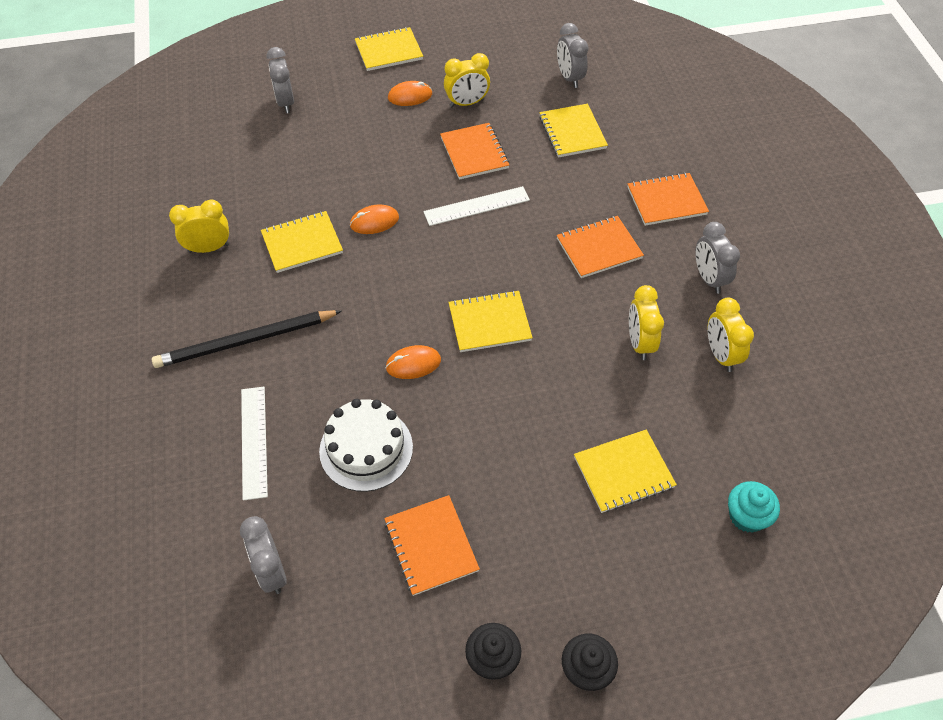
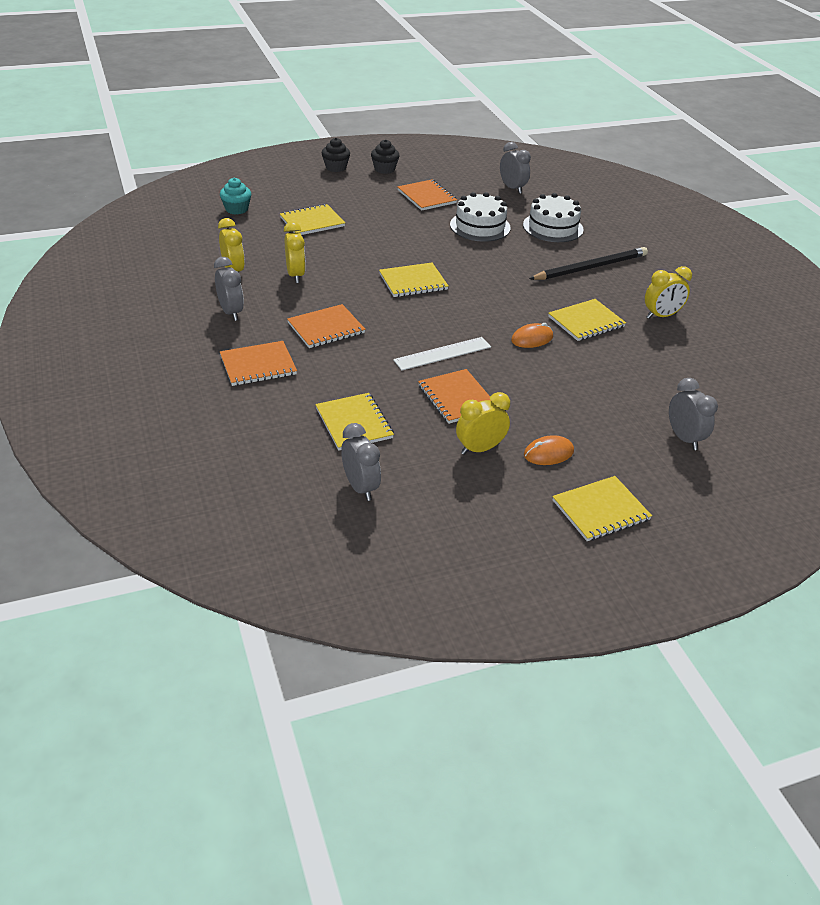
camera: 170 degrees right, 15 degrees down
white ruler [241,387,268,501] -> white cake [523,193,584,242]
orange mouse [386,345,441,379] -> none

